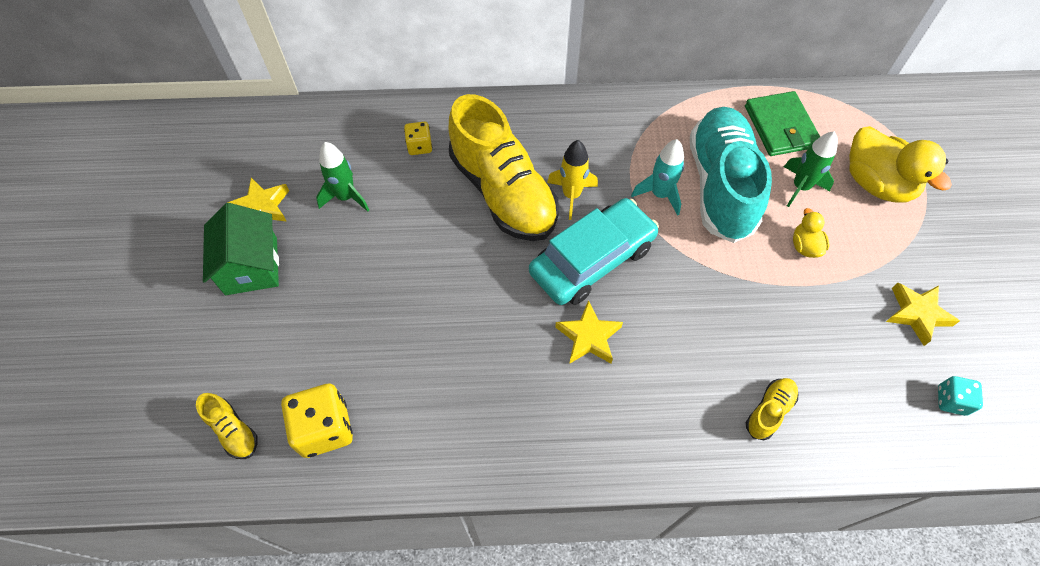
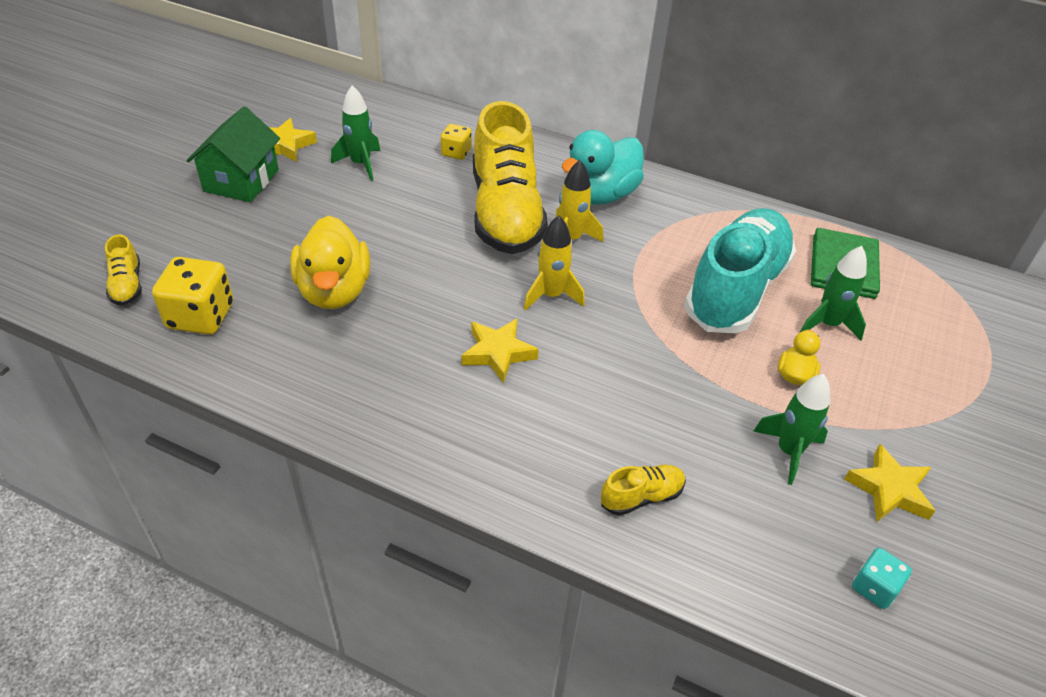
camera: 25 degrees right, 15 degrees down
turquoise car [529,198,659,305] -> yellow rocket [524,216,585,311]
turquoise rocket [631,139,684,216] -> none
yellow duck [849,126,952,203] -> yellow duck moved to [290,216,370,309]
none -> turquoise duck [562,130,644,205]
none -> green rocket [754,374,830,485]

